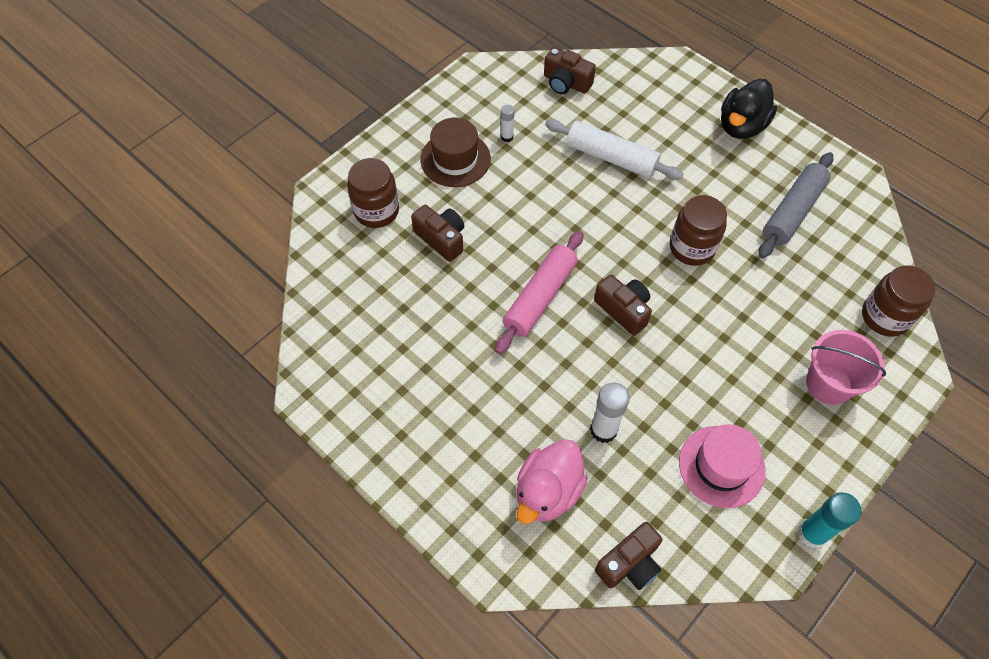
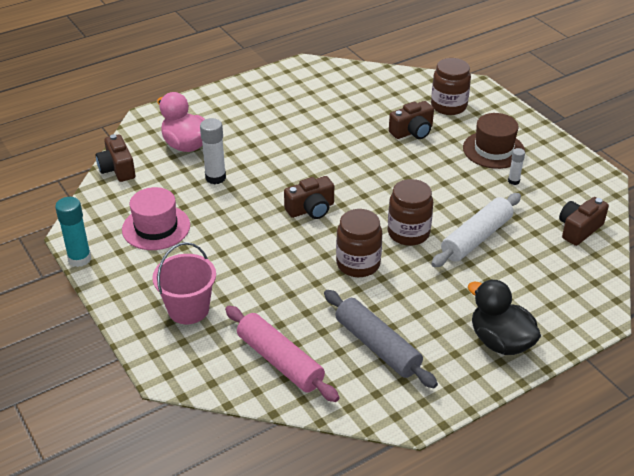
camera: 105 degrees right, 20 degrees down
pink rolling pin [495,231,583,354] -> pink rolling pin moved to [225,306,339,402]
brown jar [862,266,935,337] -> brown jar moved to [388,179,433,246]

